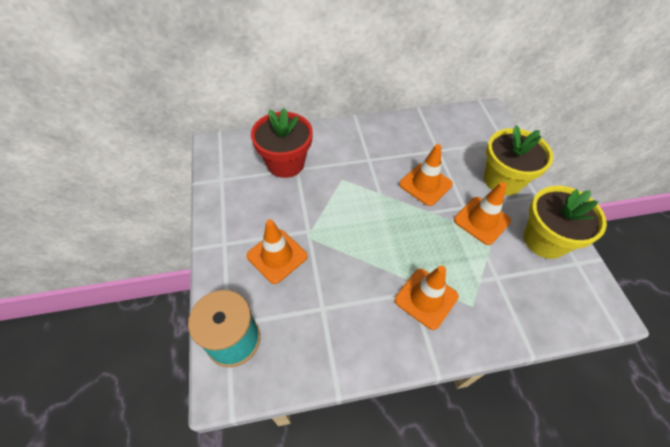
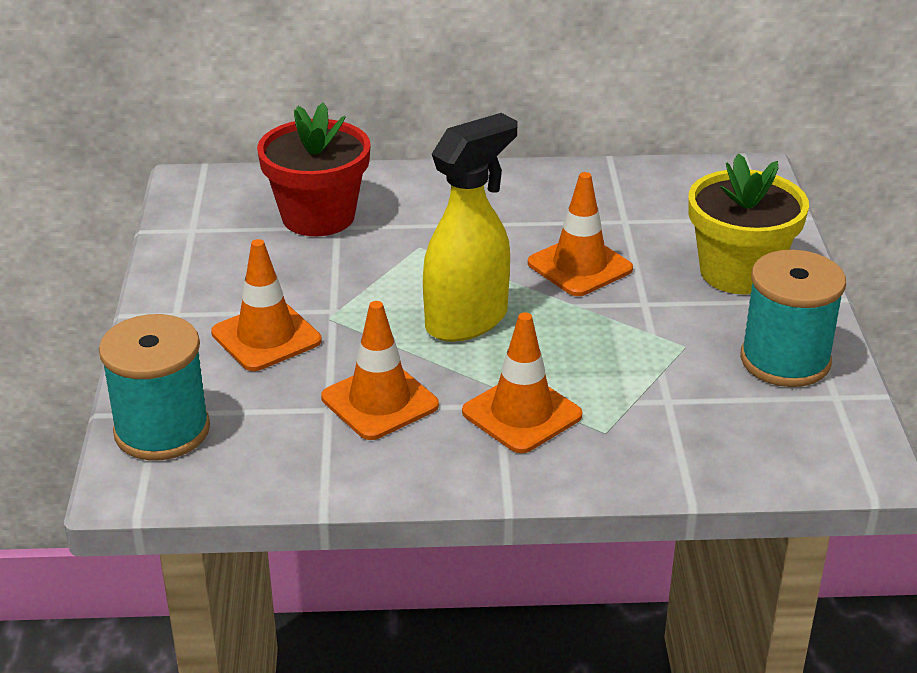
camera: 10 degrees right, 20 degrees down
orange traffic cone [454,182,511,245] -> orange traffic cone moved to [321,301,439,440]
yellow flower pot [524,186,607,259] -> turquoise spool [740,250,846,387]
none -> yellow spray bottle [423,113,518,342]

